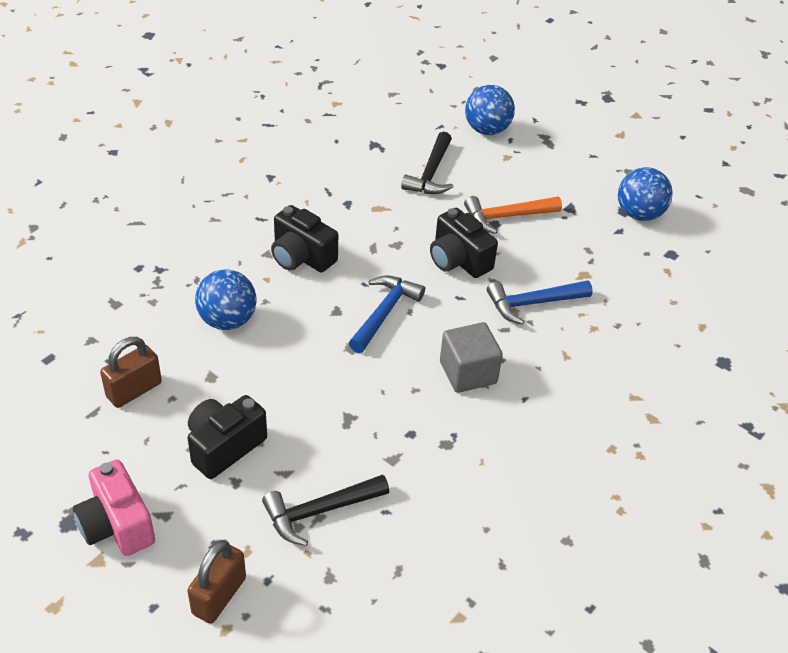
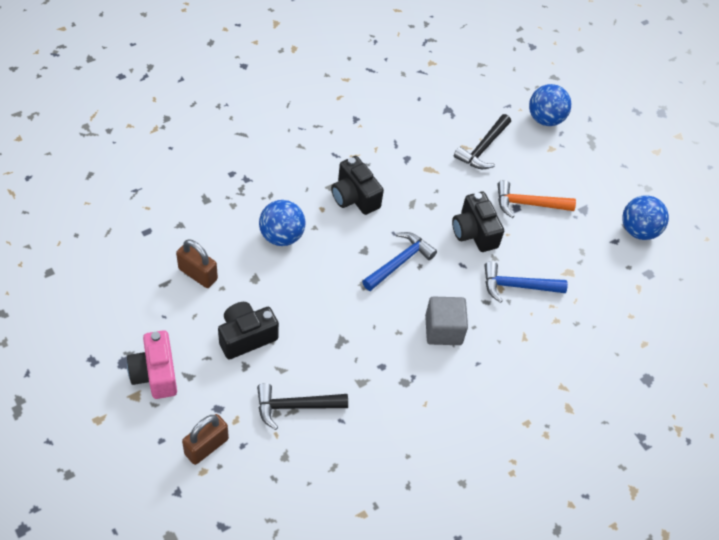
camera: 15 degrees right, 10 degrees up
brown padlock [100,337,162,408] -> brown padlock turned 60 degrees clockwise [176,239,218,288]

